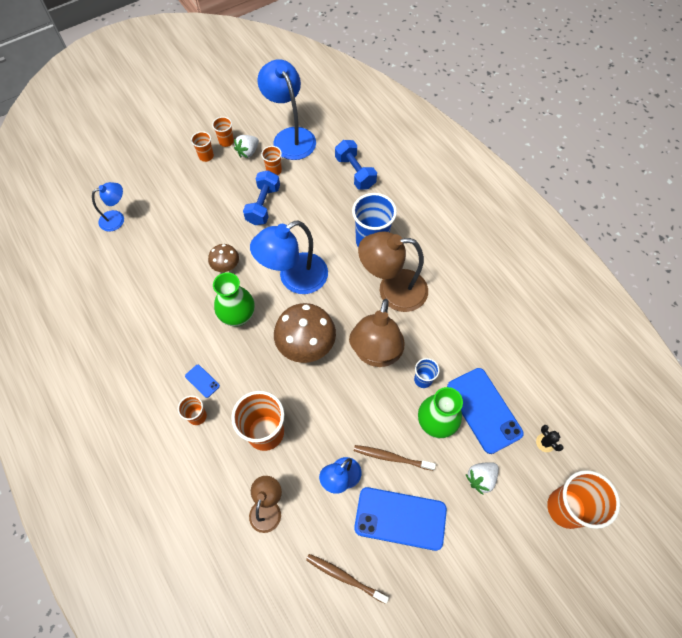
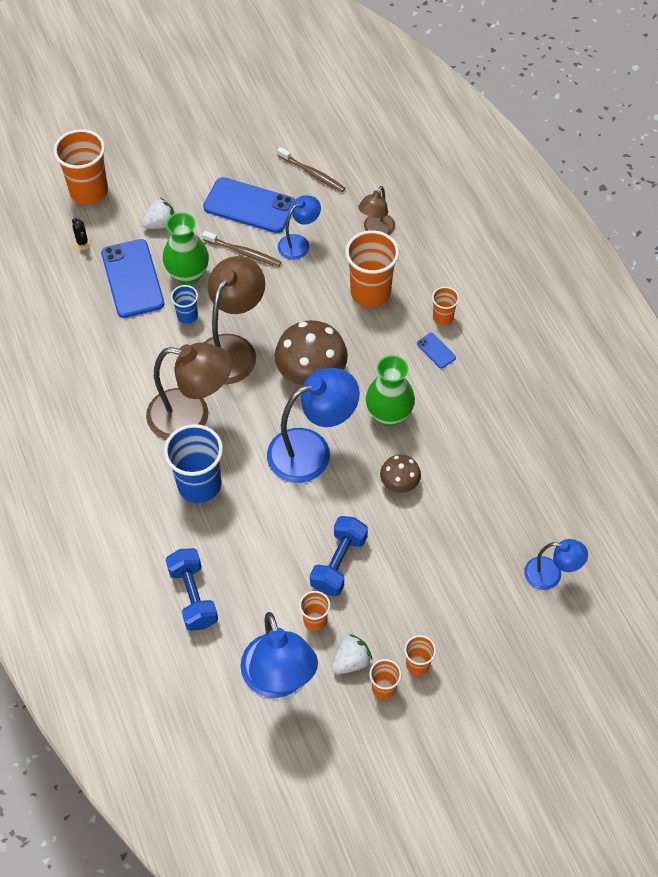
camera: 170 degrees left, 5 degrees down
blue lamp [92,182,124,232] -> blue lamp turned 150 degrees counterclockwise [524,539,588,590]

